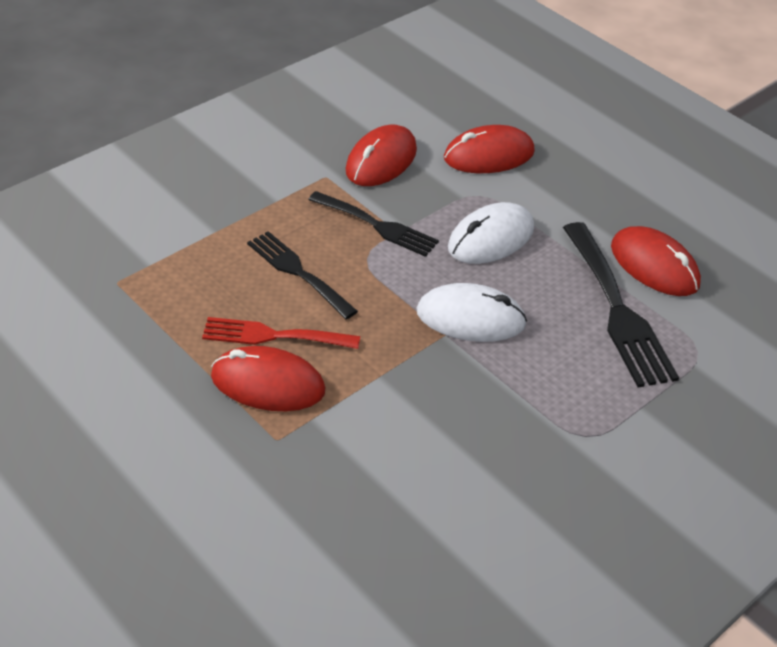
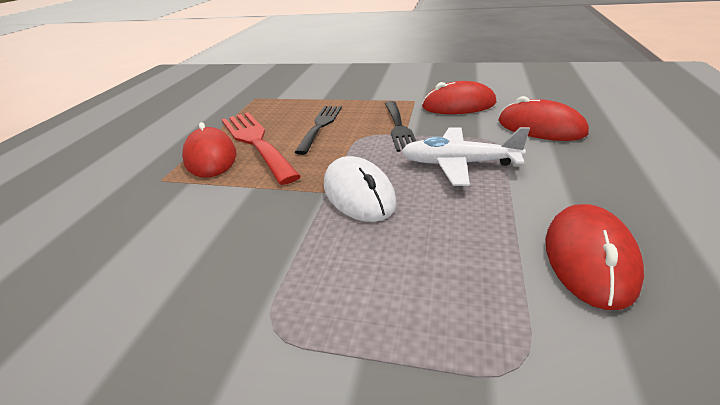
camera: 60 degrees right, 10 degrees down
red fork [202,317,360,349] -> red fork [221,112,301,185], size x1.51
white mouse [448,202,534,264] -> white plane [401,127,530,186]
black fork [563,222,679,387] -> none

